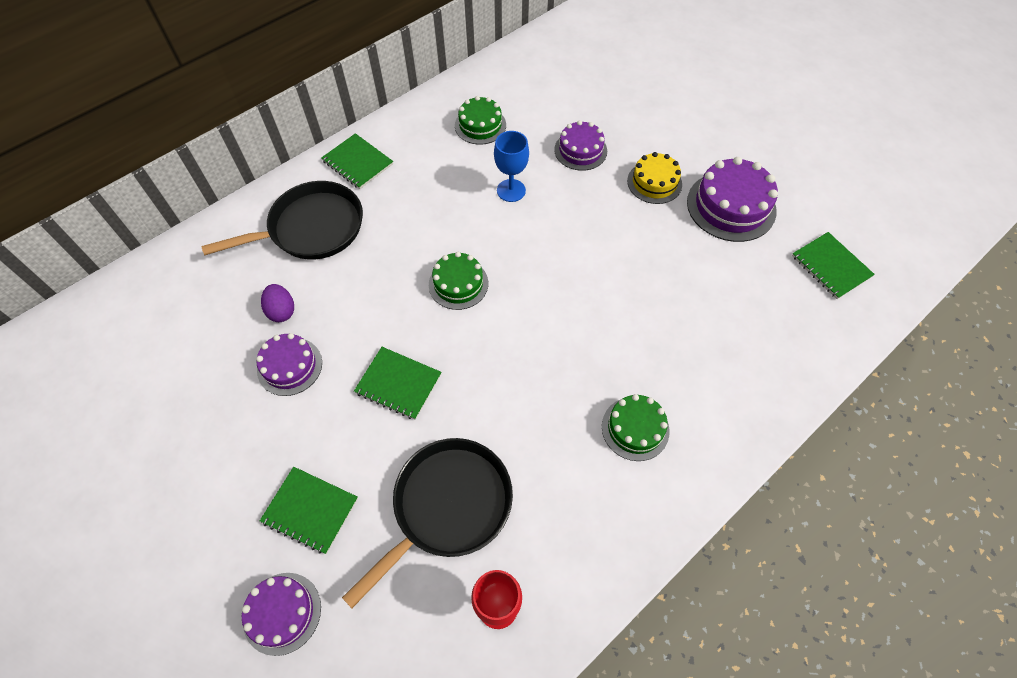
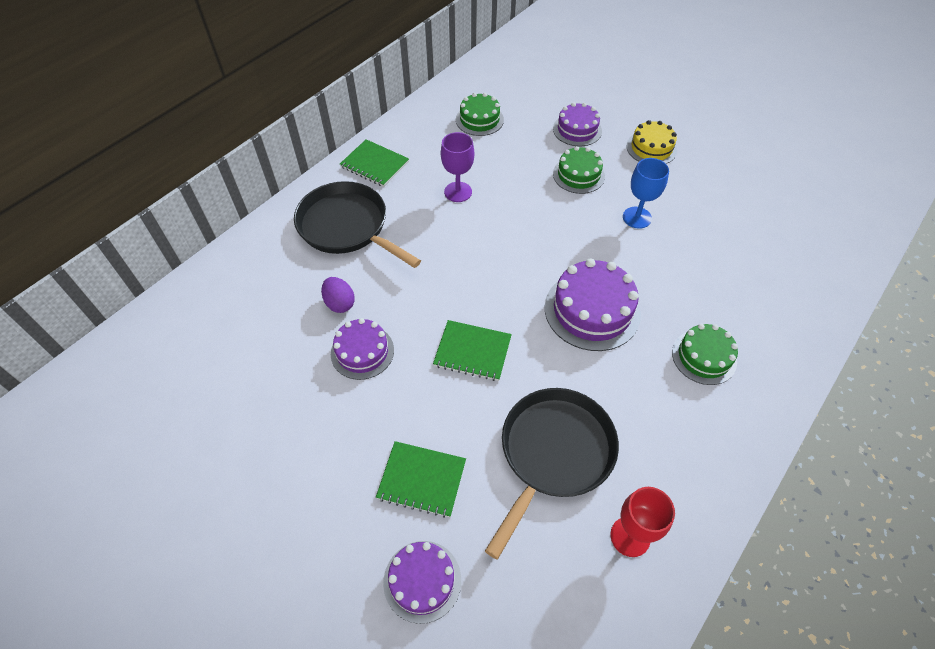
camera: 10 degrees left, 5 degrees down
black pan [201,181,363,260] -> black pan turned 105 degrees counterclockwise [294,181,421,268]
green cake [429,252,488,310] -> green cake moved to [553,146,605,194]
blue goblet [494,131,529,202] -> blue goblet moved to [623,158,669,229]
purple cake [687,157,778,242] -> purple cake moved to [545,258,641,351]
green notebook [792,232,875,299] -> none
none -> purple goblet [441,132,474,202]

